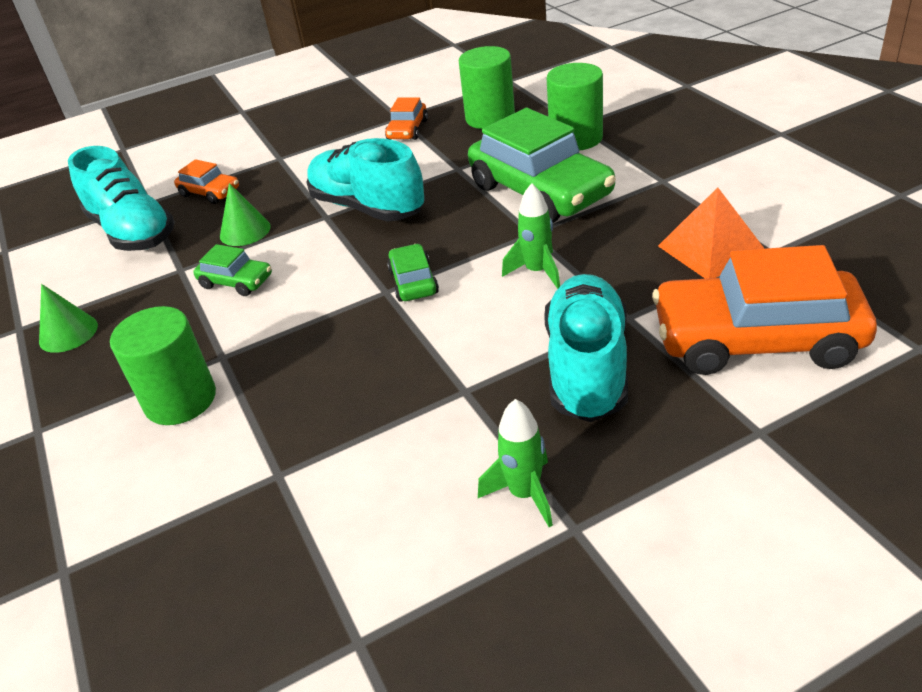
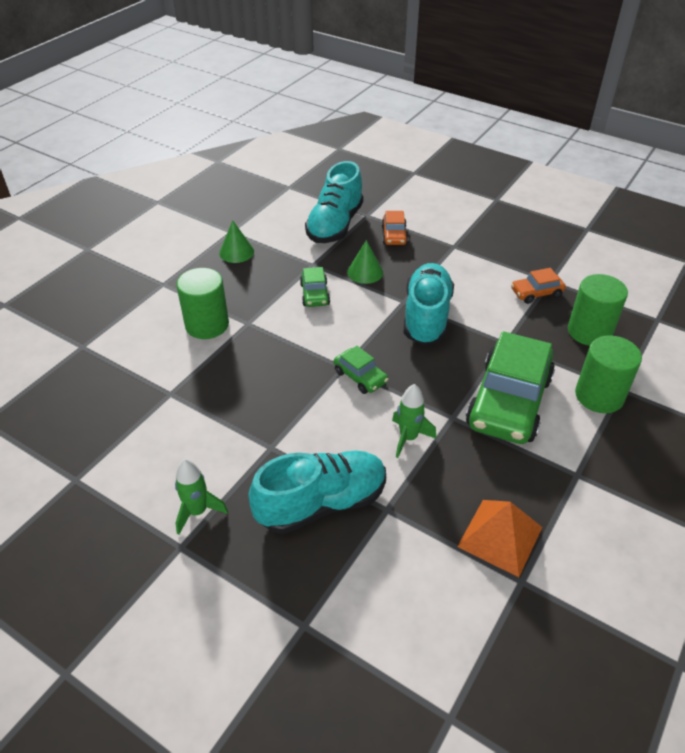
camera: 55 degrees right, 5 degrees up
green car [387,244,439,302] -> green car turned 90 degrees clockwise [334,346,388,394]
orange car [652,245,877,375] -> none

